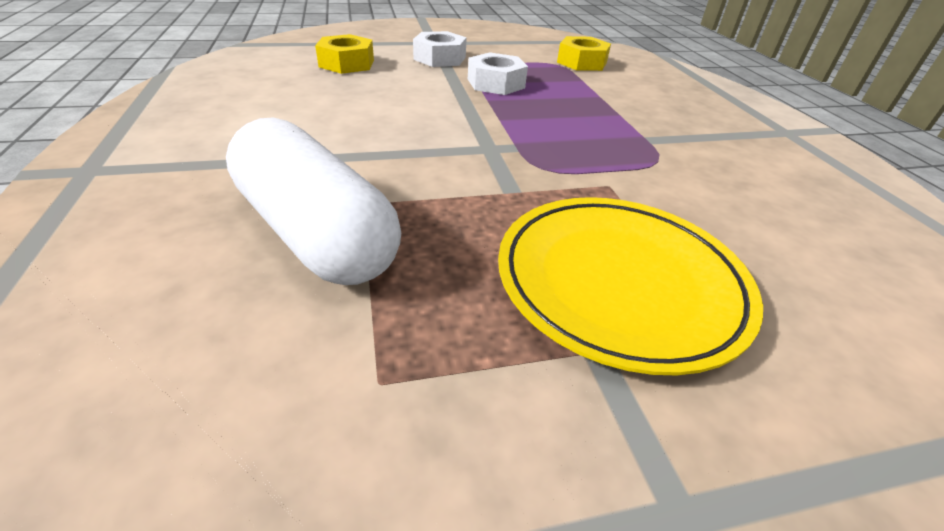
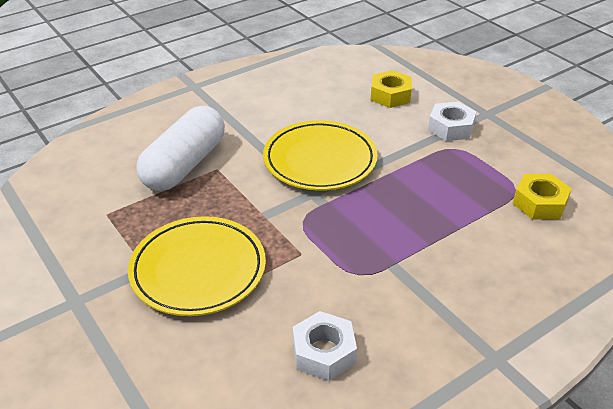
camera: 70 degrees right, 0 degrees up
white nut [468,52,528,95] -> white nut moved to [293,311,357,381]
none -> yellow plate [263,120,378,190]

